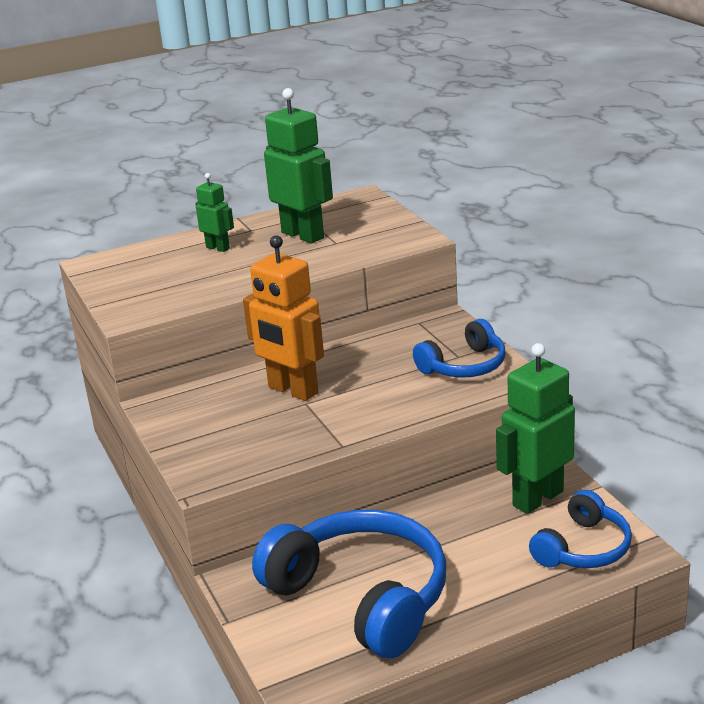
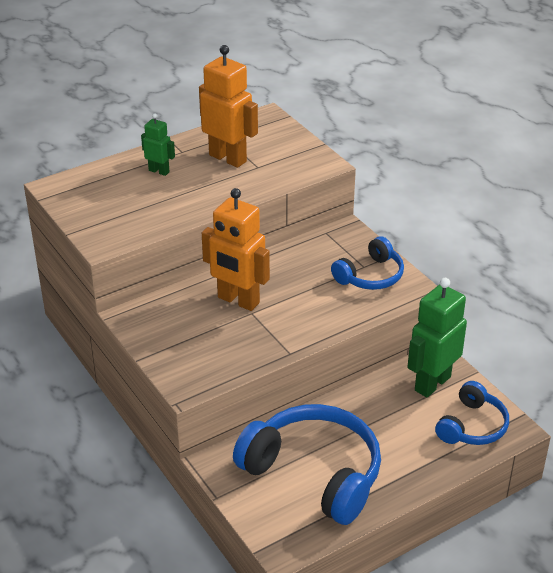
camera: 10 degrees left, 10 degrees up
green robot [264,88,333,243] -> orange robot [199,45,258,168]

